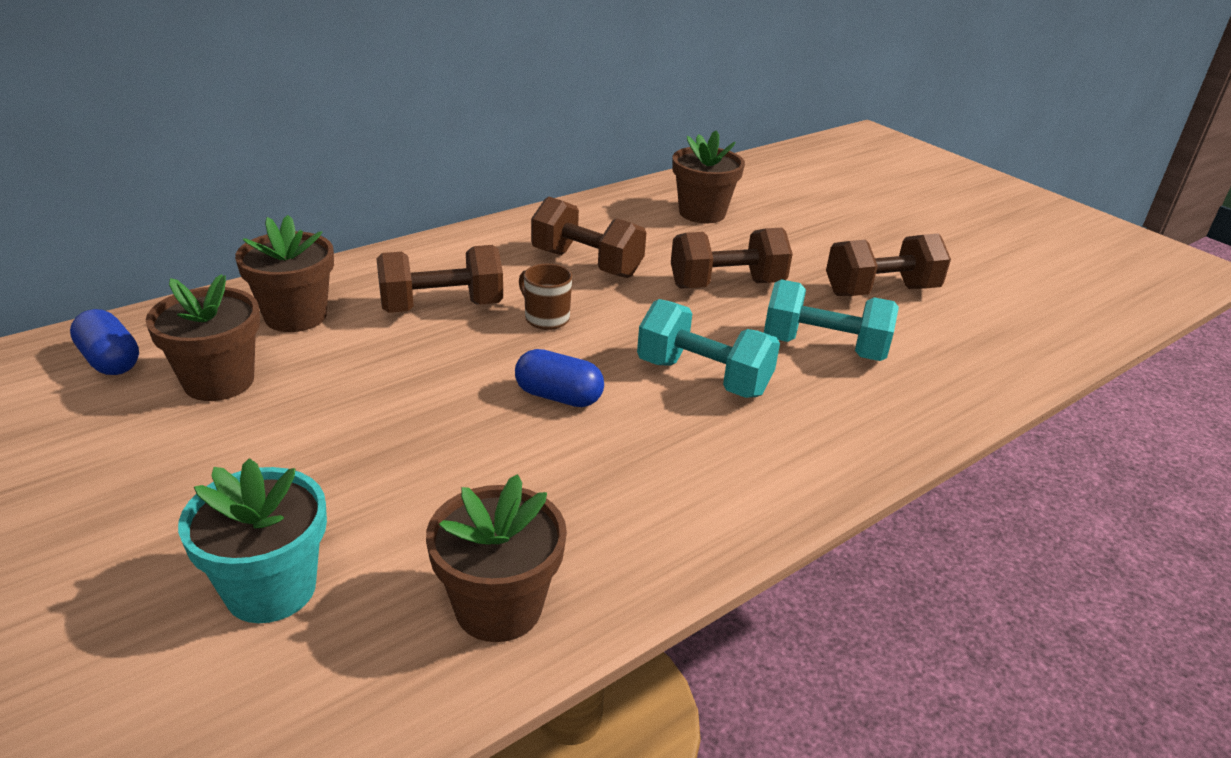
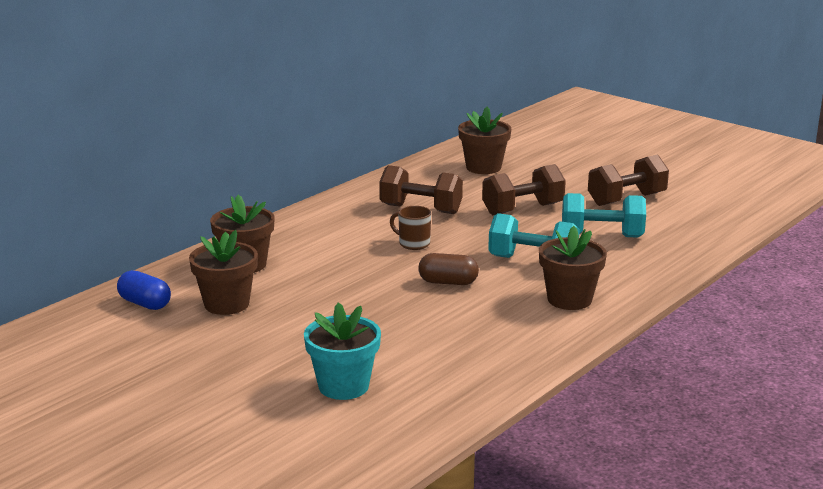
camera: 10 degrees left, 10 degrees down
brown dumbbell [376,245,503,313] -> none
brown flower pot [426,474,567,642] -> brown flower pot moved to [539,226,607,310]
blue capsule [515,349,604,407] -> brown capsule [418,253,479,285]

